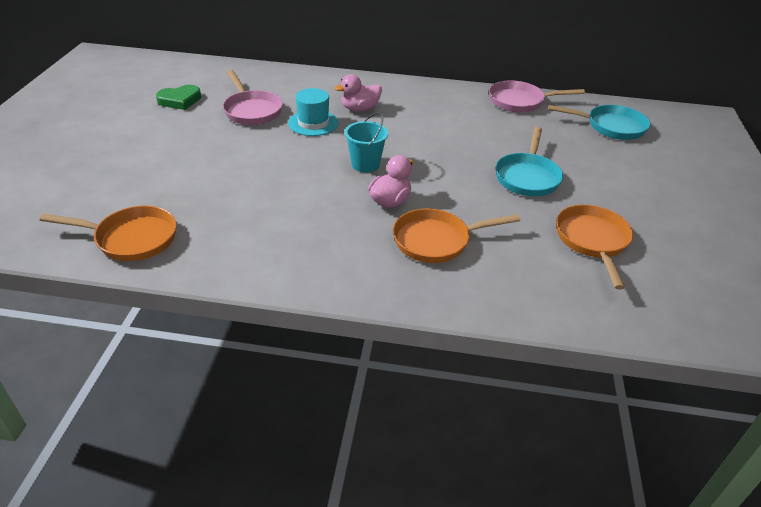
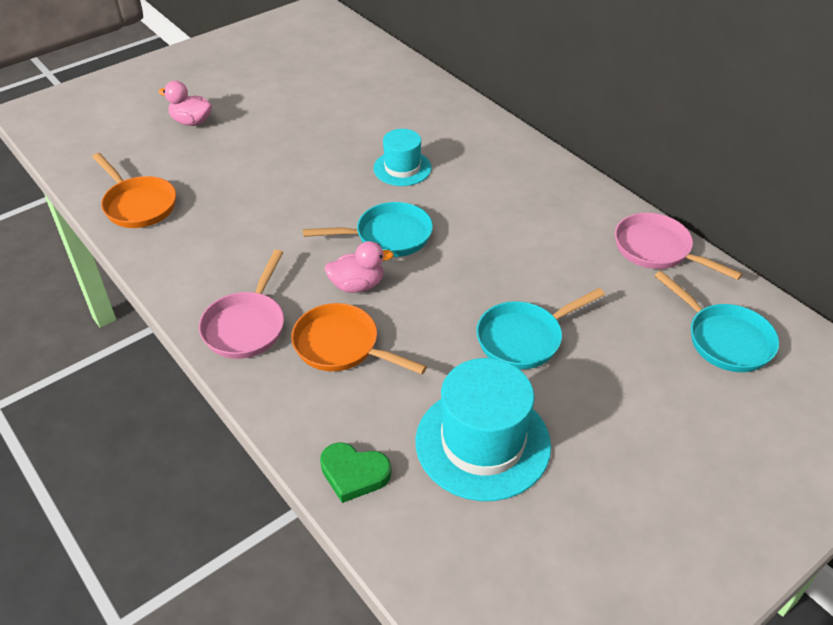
camera: 45 degrees right, 5 degrees up
green heart [156,85,201,110] -> green heart moved to [320,442,391,503]
pink pan [223,70,283,125] -> pink pan moved to [199,250,284,359]
pink duck [334,74,382,111] -> pink duck moved to [159,81,212,126]
turquoise bucket [345,112,388,173] -> turquoise pan [303,202,433,257]
orange pan [556,205,633,290] -> turquoise hat [416,358,551,501]

